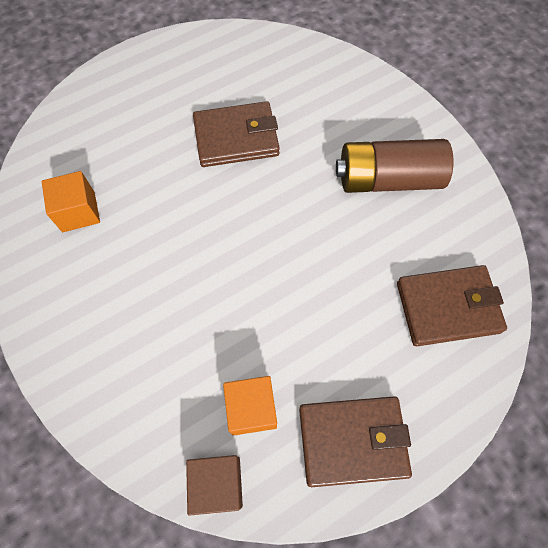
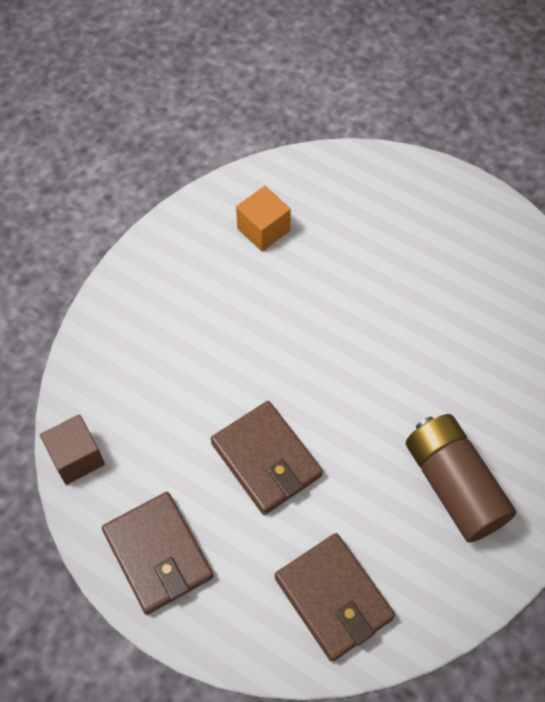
camera: 65 degrees right, 5 degrees down
brown wallet [193,101,280,167] -> brown wallet moved to [211,401,323,515]
orange cube [223,376,277,436] -> none

